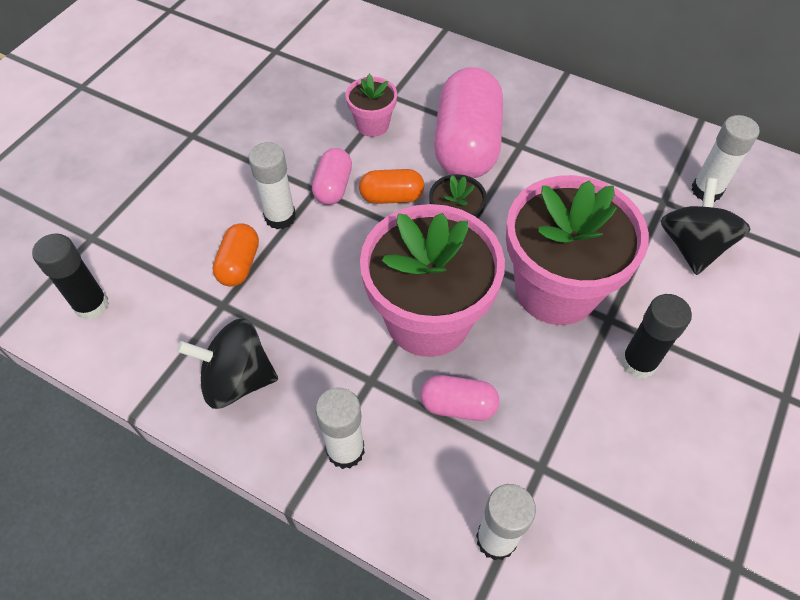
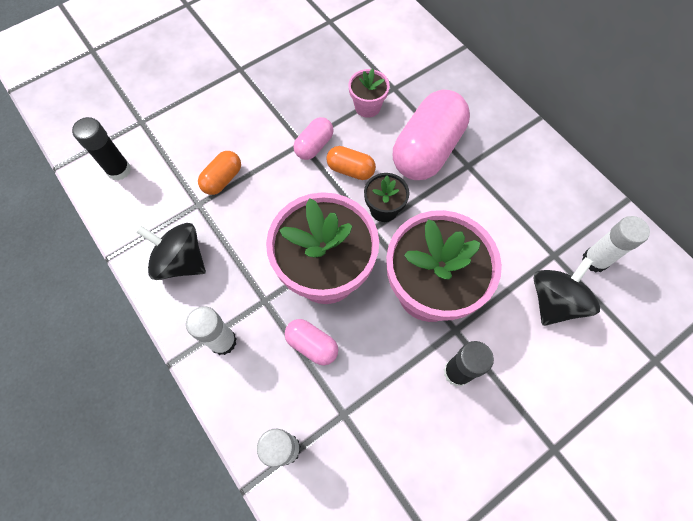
camera: 25 degrees right, 10 degrees up
white glue stick [248,142,296,229] -> none

